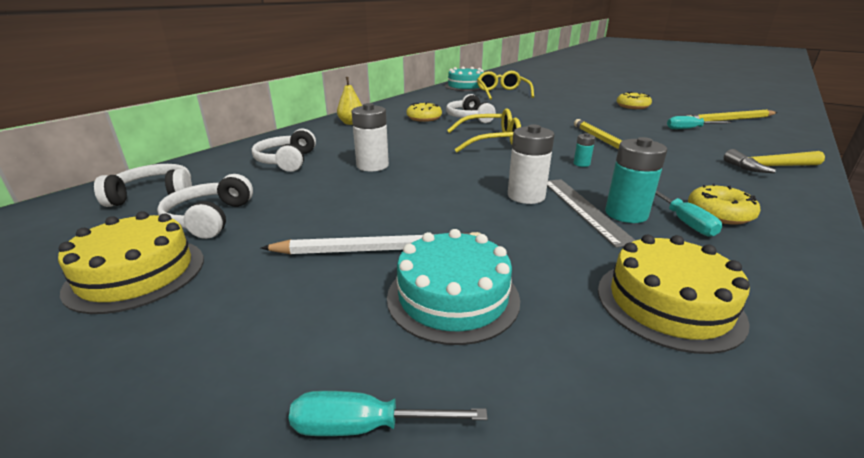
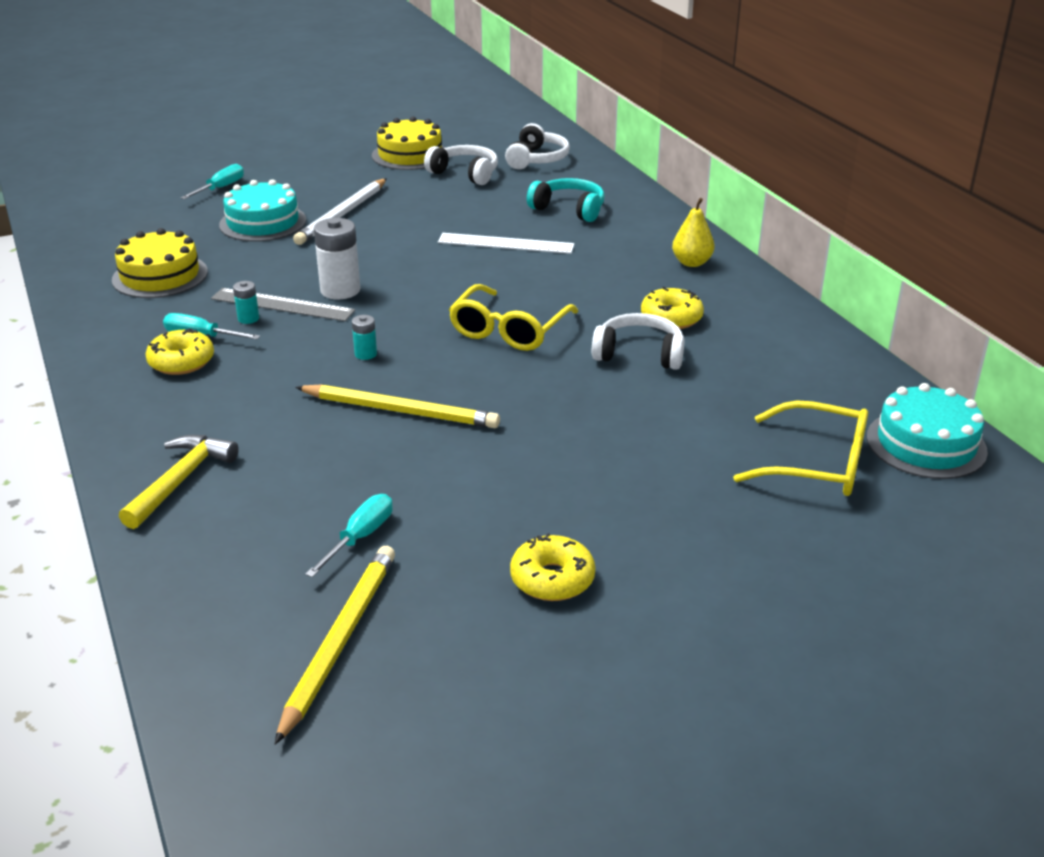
camera: 120 degrees right, 5 degrees up
white headphones [252,128,316,172] -> turquoise headphones [527,178,605,222]
white battery [351,103,389,171] -> white ruler [438,233,575,254]
turquoise battery [605,137,667,223] -> turquoise battery [233,281,259,324], size x0.51

